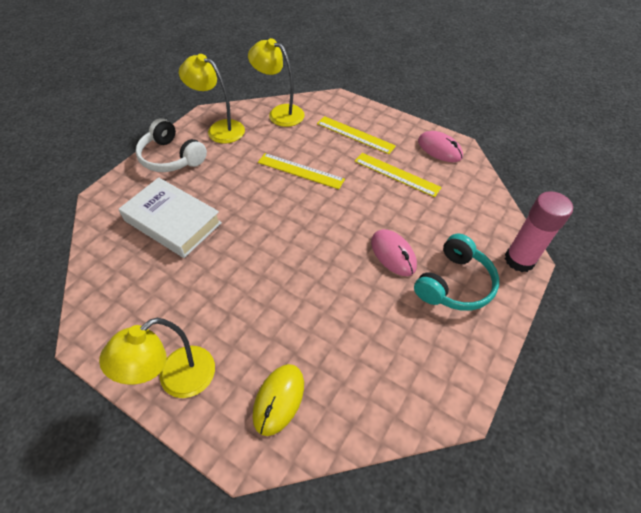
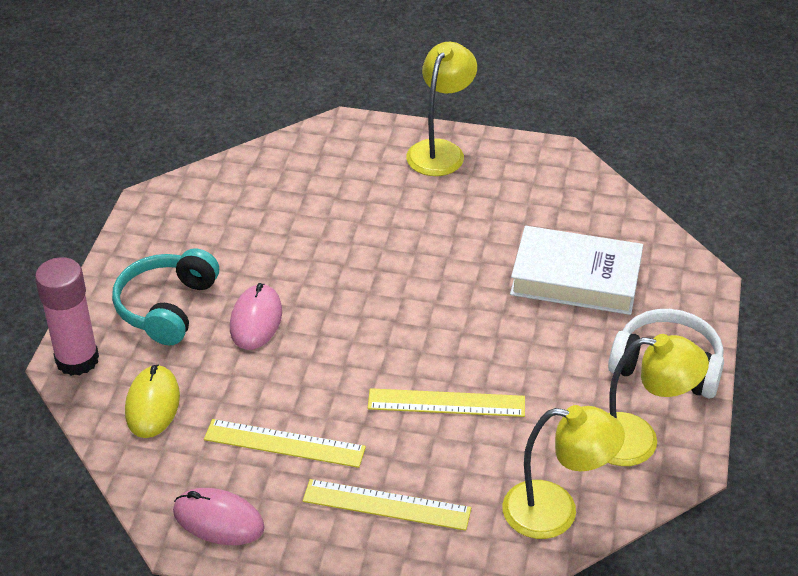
camera: 160 degrees right, 10 degrees down
yellow mouse [253,364,304,436] -> yellow mouse moved to [125,365,180,438]
pink mouse [371,229,417,276] -> pink mouse turned 60 degrees clockwise [230,283,282,350]

